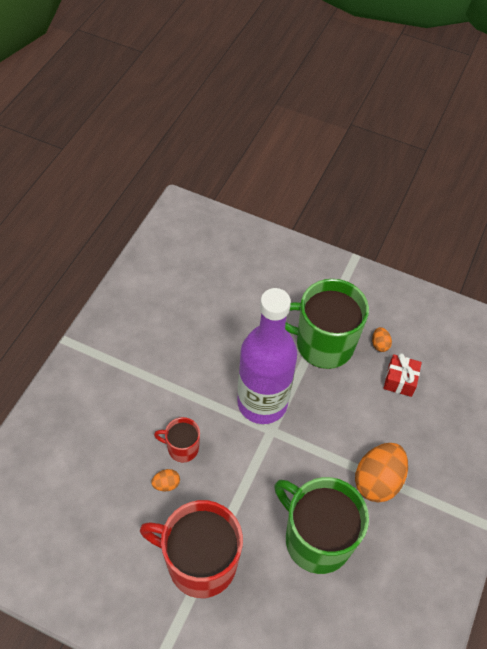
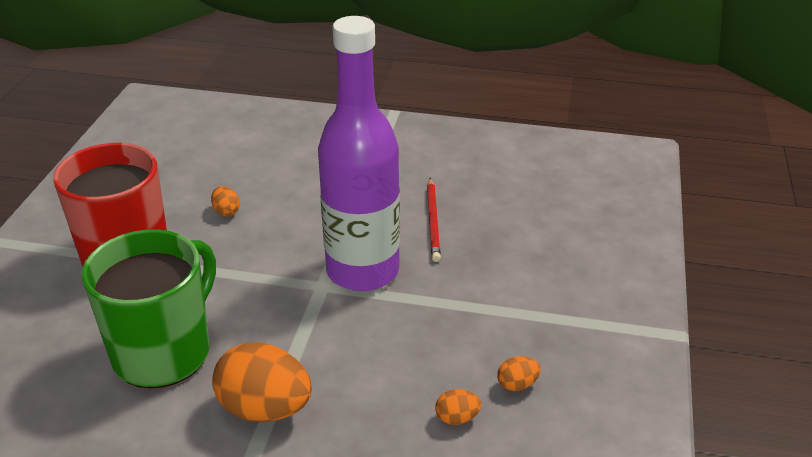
camera: 80 degrees right, 20 degrees down
red mug [154,417,200,462] -> none
green mug [285,279,369,369] -> none
red gift [384,353,422,397] -> orange egg [435,389,482,425]
none -> red pencil [427,178,441,262]

